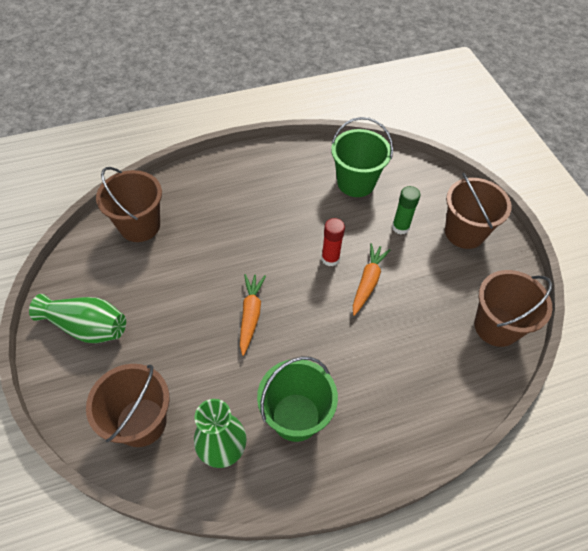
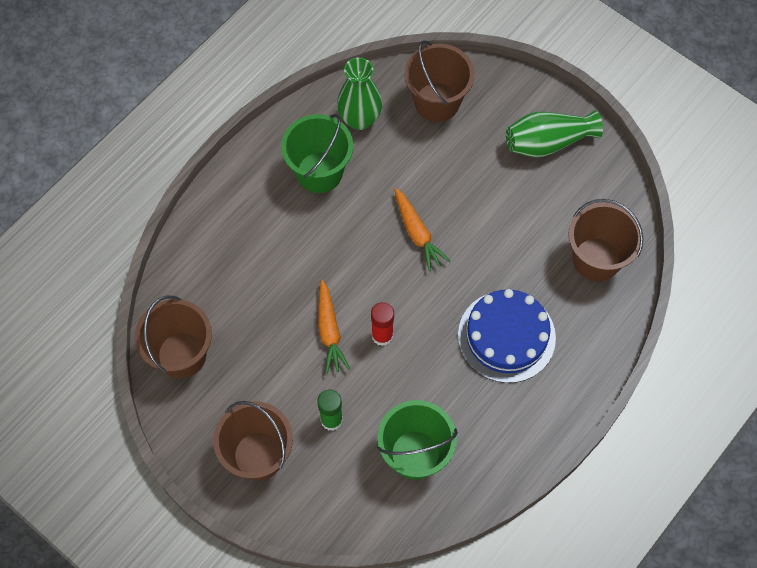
camera: 150 degrees right, 10 degrees up
none -> blue cake [458,289,556,383]

